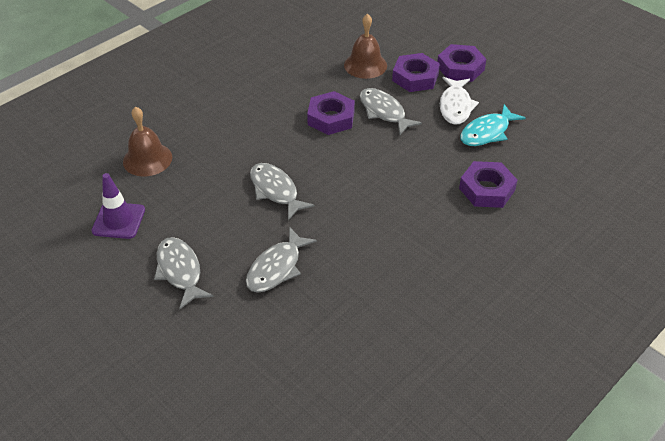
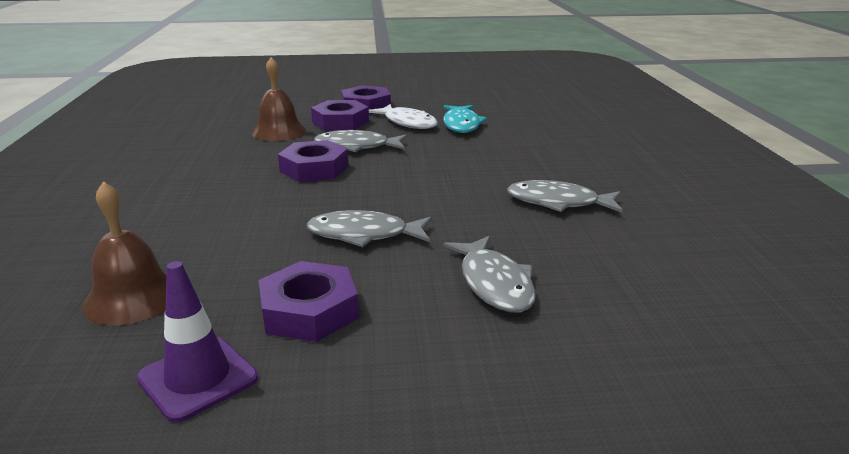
camera: 50 degrees left, 20 degrees down
grey fish [154,237,214,309] -> grey fish moved to [507,180,623,213]
purple nut [459,161,518,208] -> purple nut moved to [259,261,359,342]

